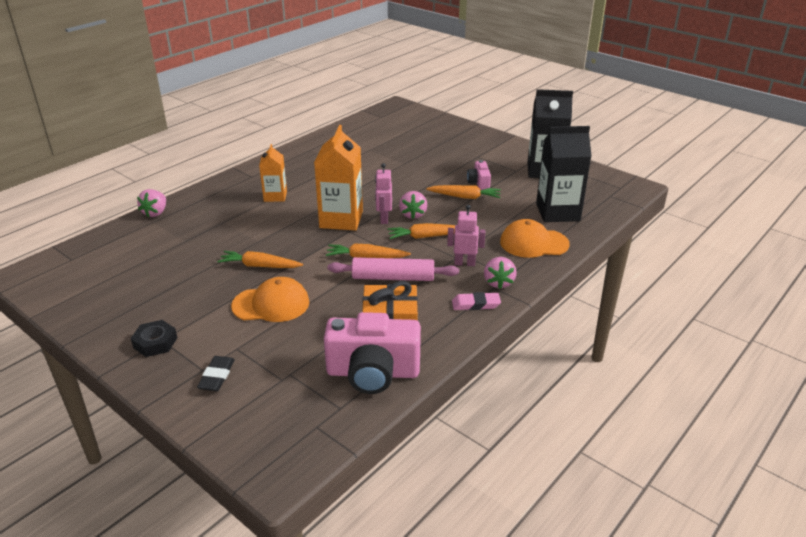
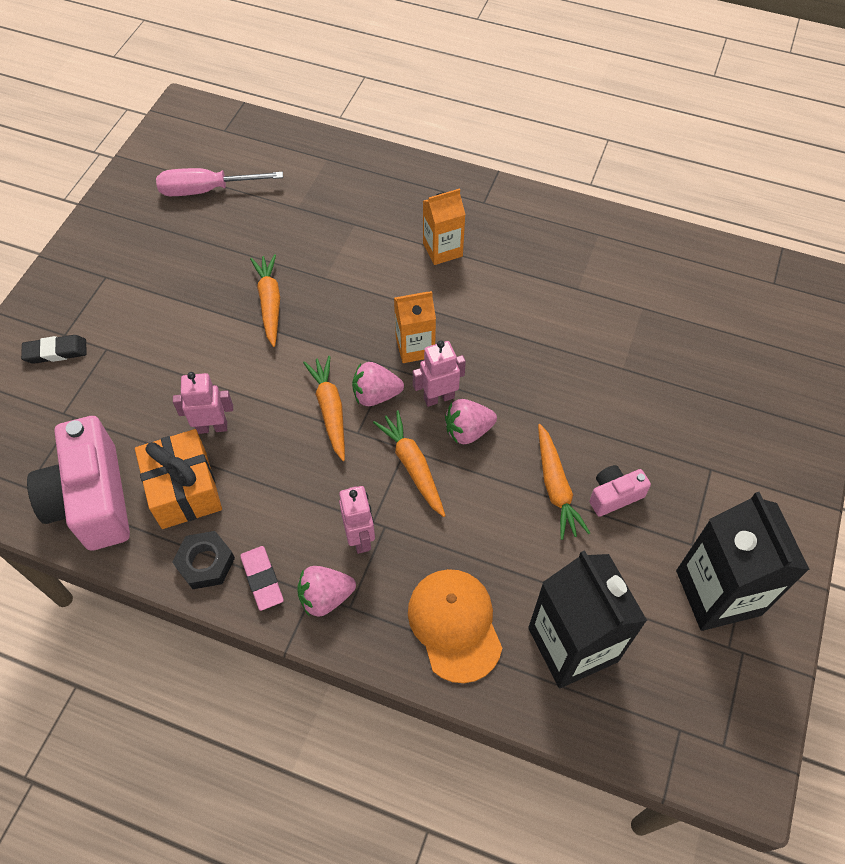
camera: 70 degrees right, 25 degrees up
black nut [131,320,177,357] -> black nut moved to [172,531,235,589]
pink strawberry [137,189,166,217] -> pink strawberry moved to [352,362,404,406]
orange cap [231,277,309,322] -> none
orange carton [314,125,363,231] -> orange carton [394,291,436,363], size x0.59
pink rolling pin [328,257,459,281] -> none
none -> pink screwdriver [156,168,283,196]
none -> pink robot [173,372,233,434]

